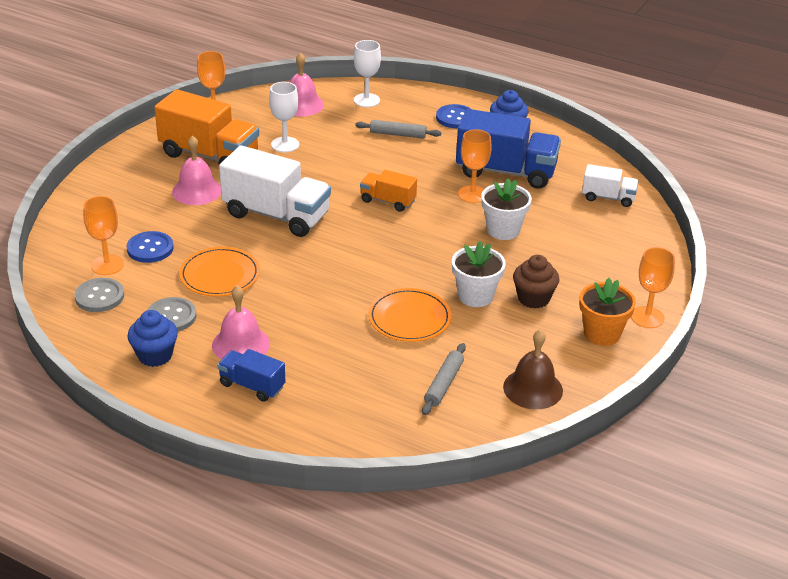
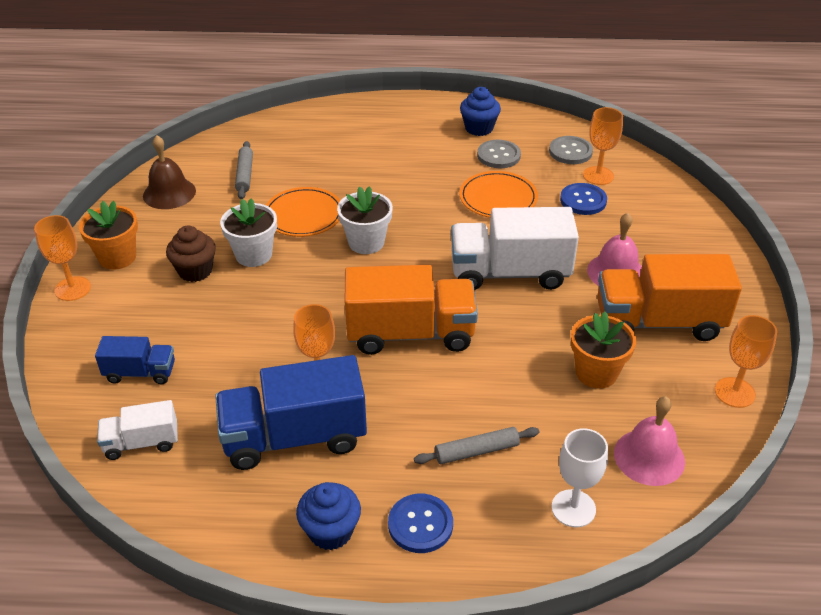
camera: 155 degrees right, 5 degrees up
pink bell [212,285,270,360] -> none
blue truck [217,349,286,402] -> blue truck moved to [95,336,175,385]
white goblet [269,82,299,152] -> orange flower pot [571,312,636,388]
orange truck [360,170,417,212] -> orange truck [345,265,478,355], size x1.90
white flower pot [481,178,532,240] -> white flower pot moved to [337,186,393,254]

